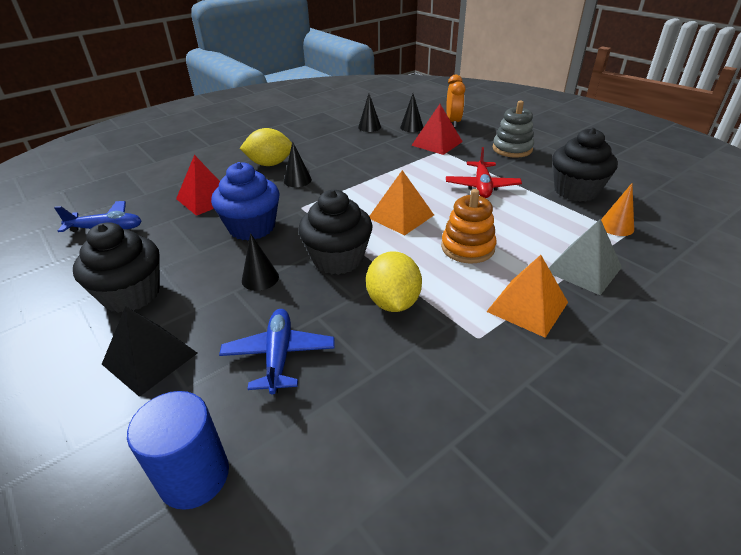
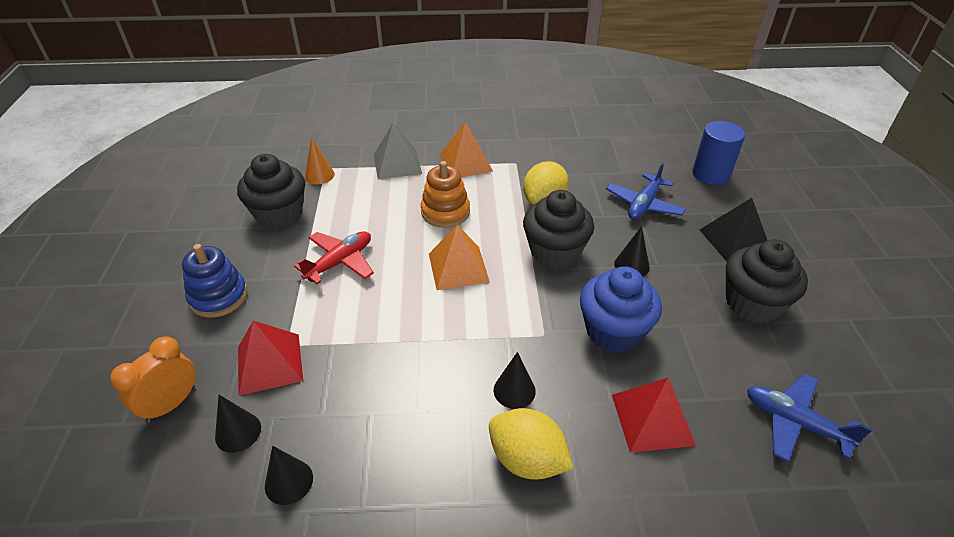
camera: 145 degrees left, 5 degrees up
grey stacking toy [493,101,534,158] -> blue stacking toy [182,244,248,318]

